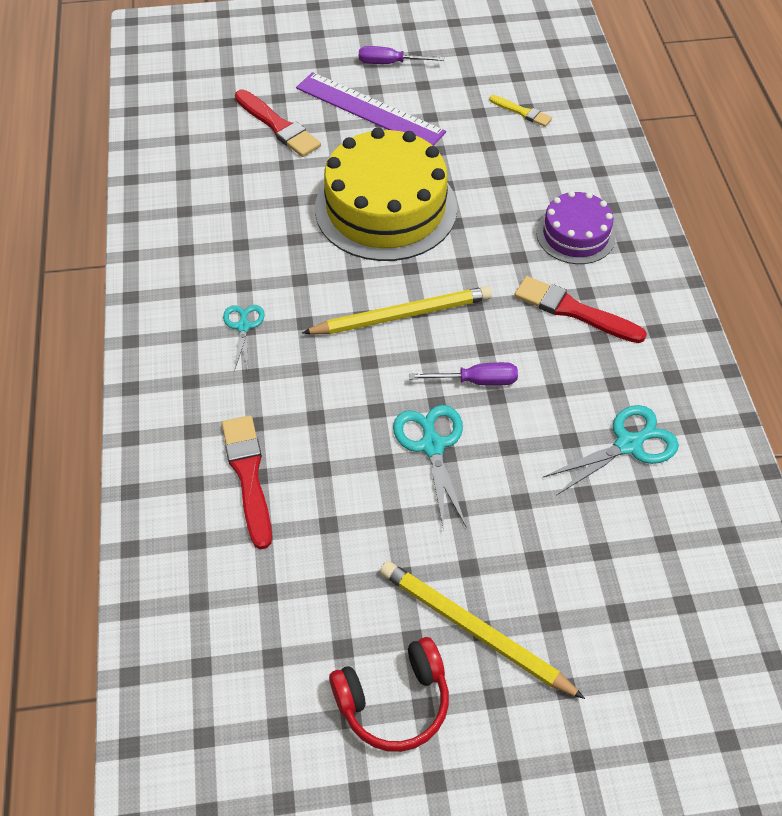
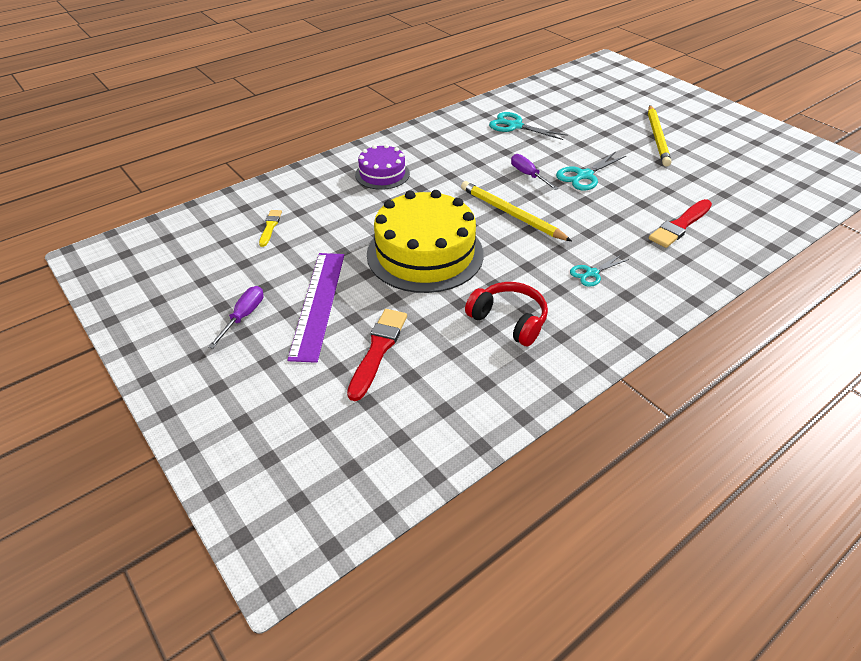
camera: 120 degrees left, 10 degrees down
red headphones [329,637,449,752] -> red headphones moved to [465,282,548,346]
purple screwdriver [359,46,444,64] -> purple screwdriver turned 135 degrees counterclockwise [208,286,264,349]
red brush [514,276,647,343] -> none

